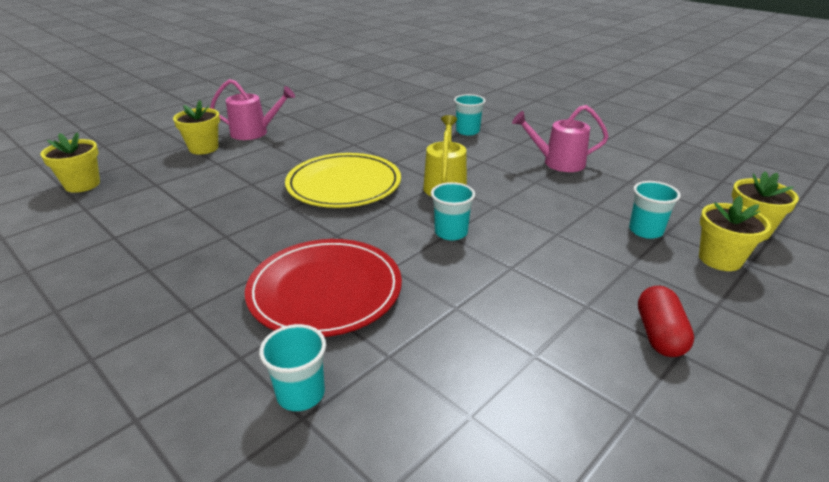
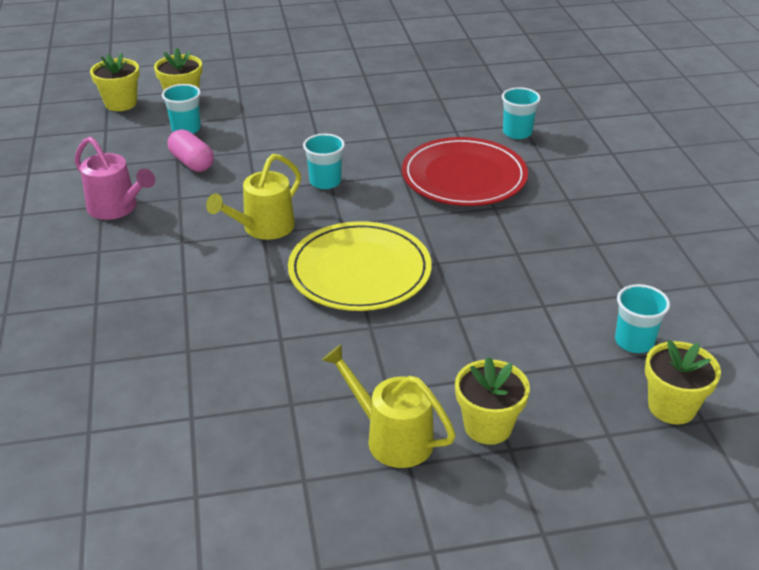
camera: 145 degrees left, 5 degrees up
pink watering can [210,79,295,140] -> yellow watering can [322,344,456,468]
turquoise cup [454,94,485,135] -> turquoise cup moved to [615,284,670,353]
red capsule [638,286,694,357] -> none
none -> pink capsule [168,129,214,172]

